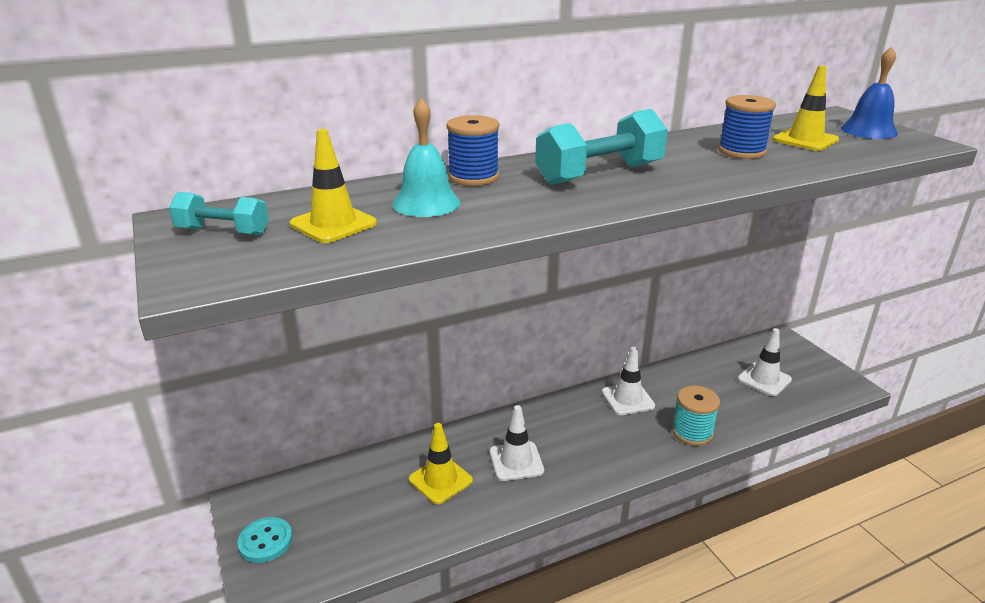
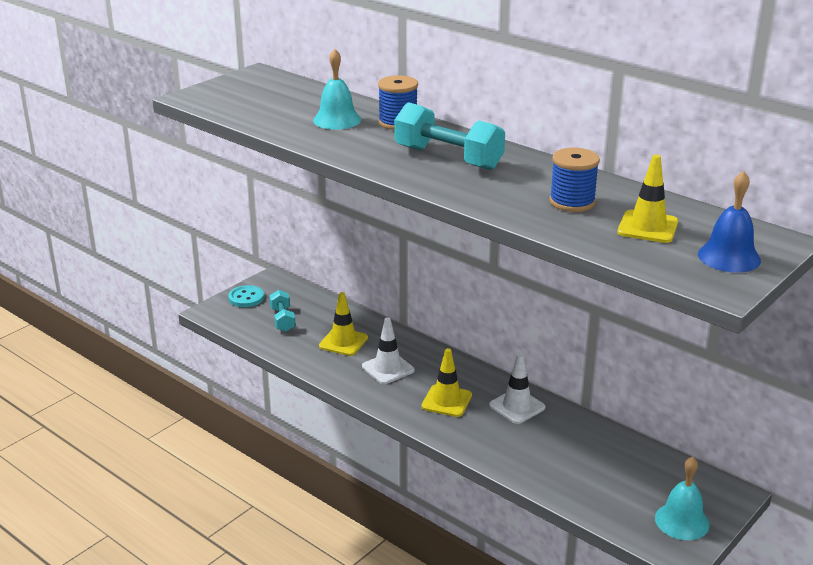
camera: 65 degrees right, 0 degrees up
turquoise dumbbell [169,192,269,235] -> turquoise dumbbell moved to [269,290,296,332]
yellow traffic cone [290,129,377,243] -> yellow traffic cone moved to [421,348,472,417]
turquoise spool [672,386,720,446] -> none
white traffic cone [738,328,792,396] -> none
none -> turquoise bell [655,457,710,540]

